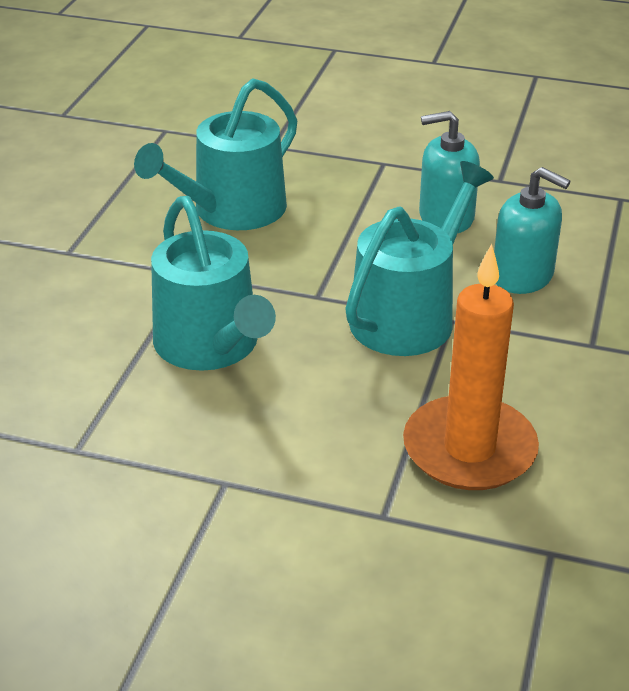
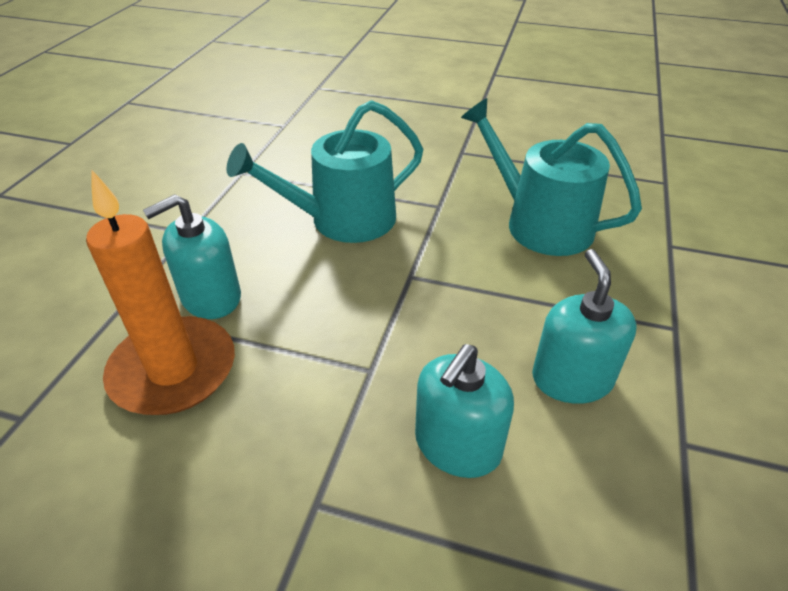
camera: 90 degrees right, 5 degrees up
turquoise watering can [345,161,494,356] -> none
none -> turquoise soap dispenser [143,194,241,319]

